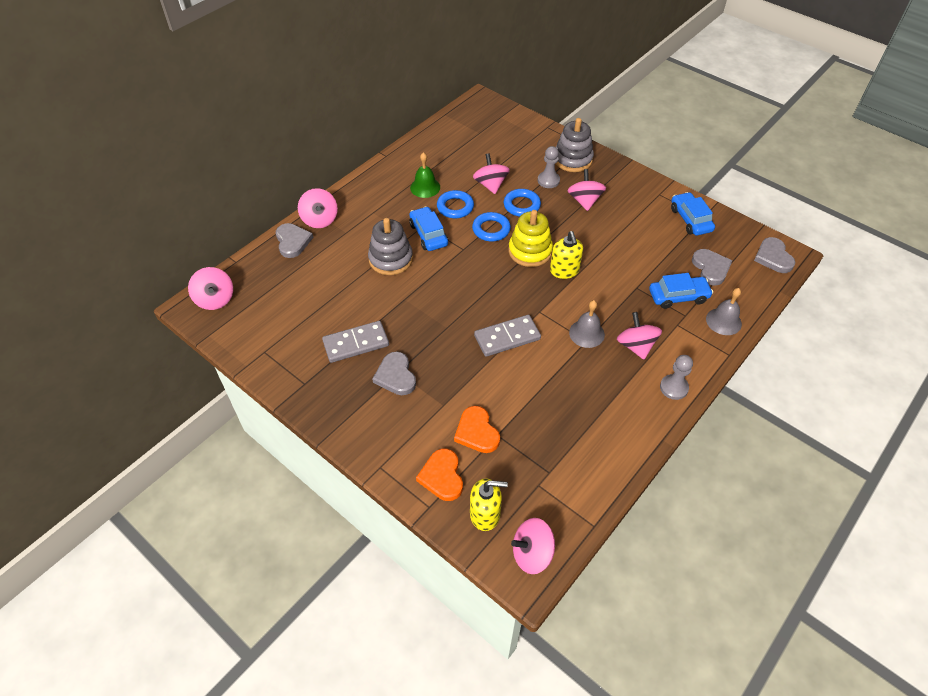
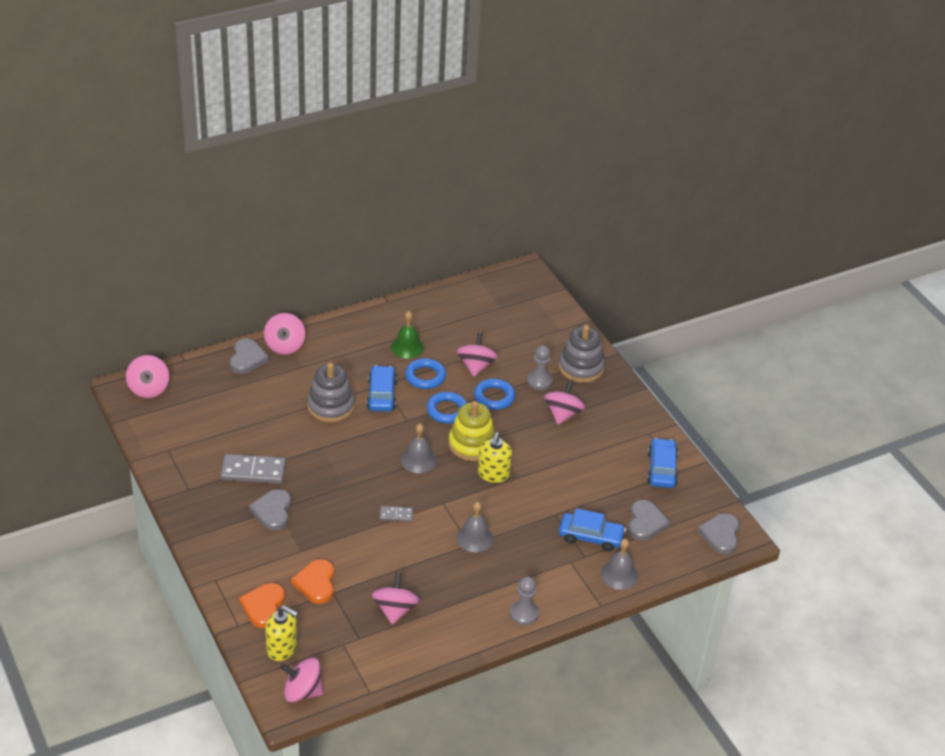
camera: 20 degrees right, 10 degrees down
grey domino [474,315,541,357] -> grey domino [380,506,413,522], size x0.52
pink spinning top [617,312,662,360] -> pink spinning top moved to [372,572,420,625]
none -> grey bell [401,424,436,473]

